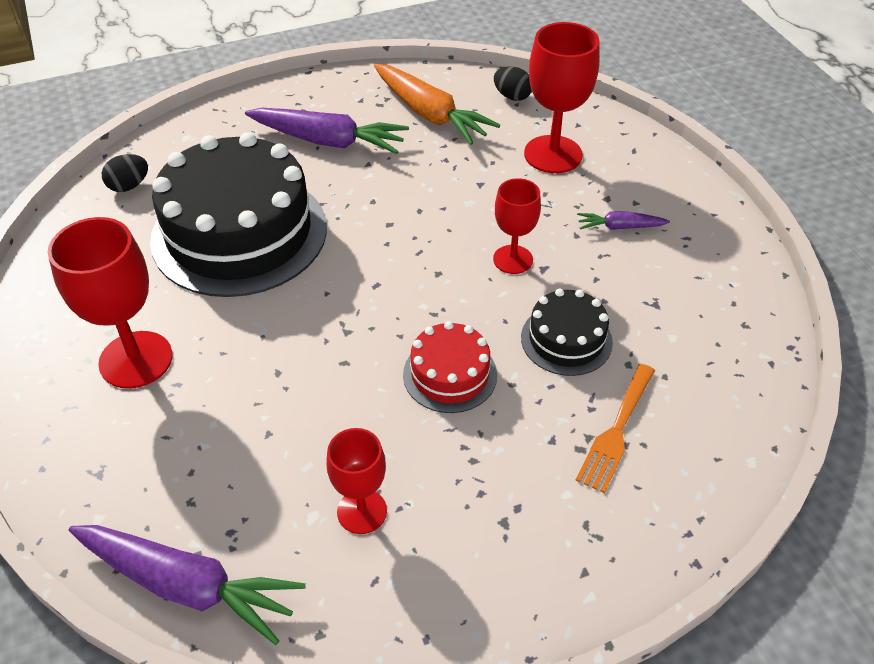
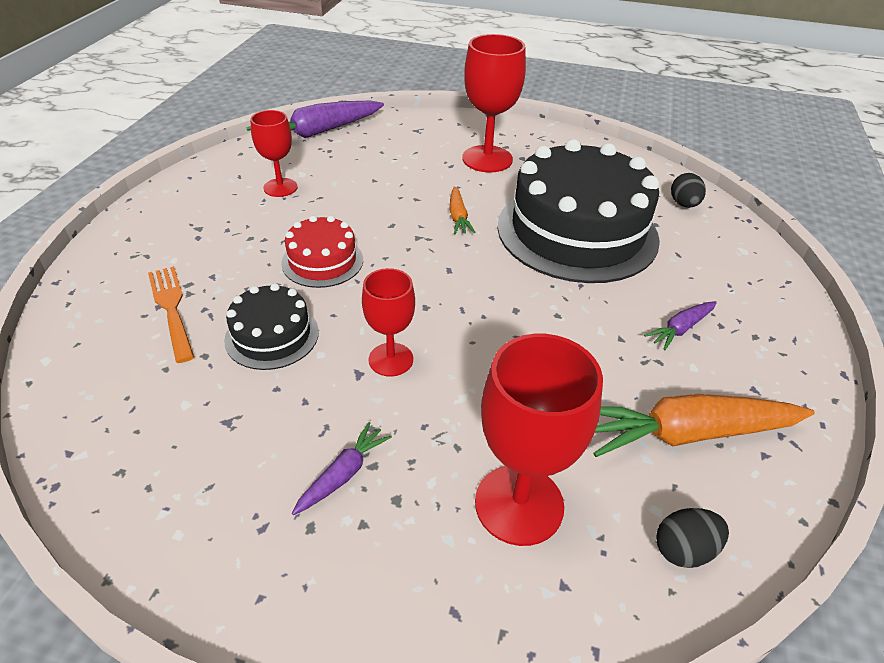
camera: 125 degrees right, 5 degrees down
purple carrot [245,108,409,154] -> purple carrot [644,301,717,350], size x0.50
none -> orange carrot [449,186,476,234]

